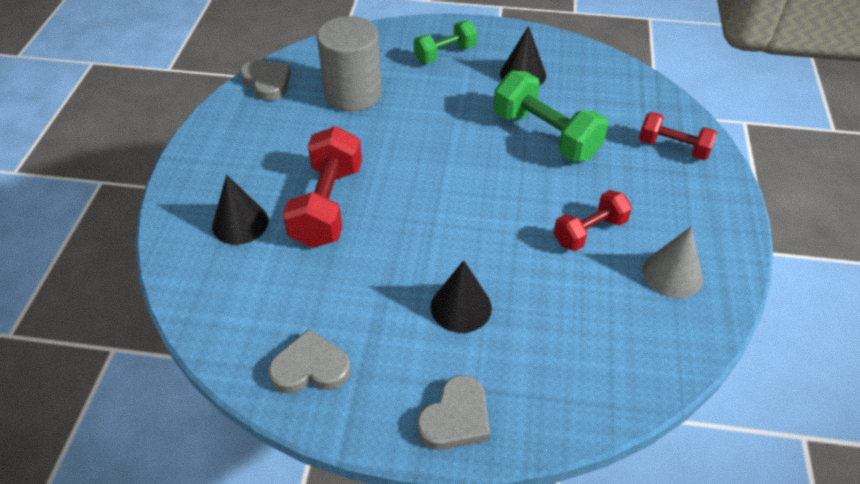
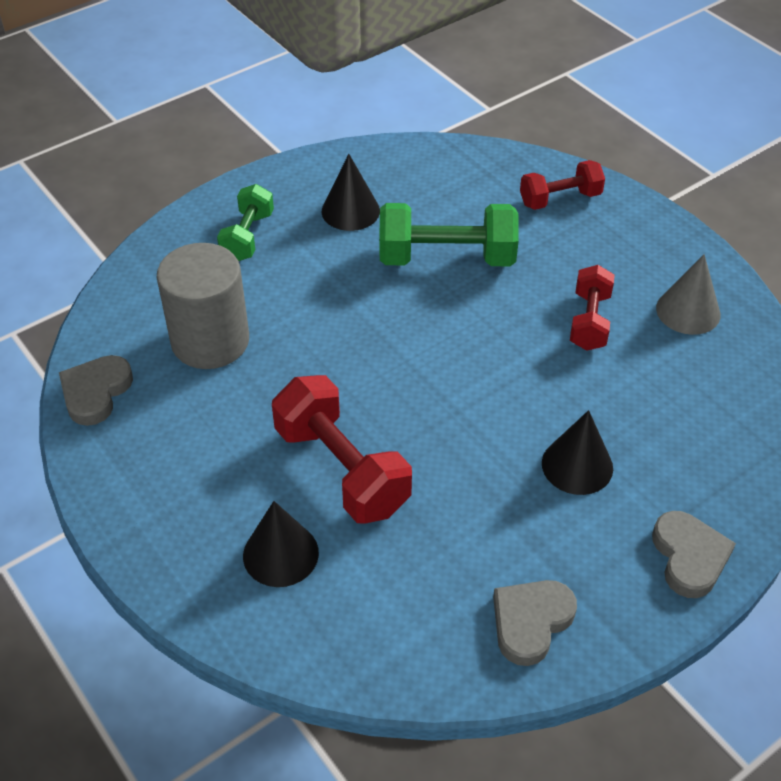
camera: 45 degrees left, 0 degrees up
grey heart [240,60,291,101] -> grey heart turned 75 degrees counterclockwise [59,355,133,426]

